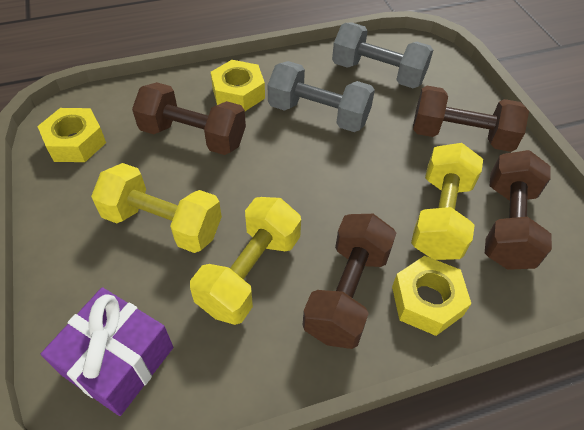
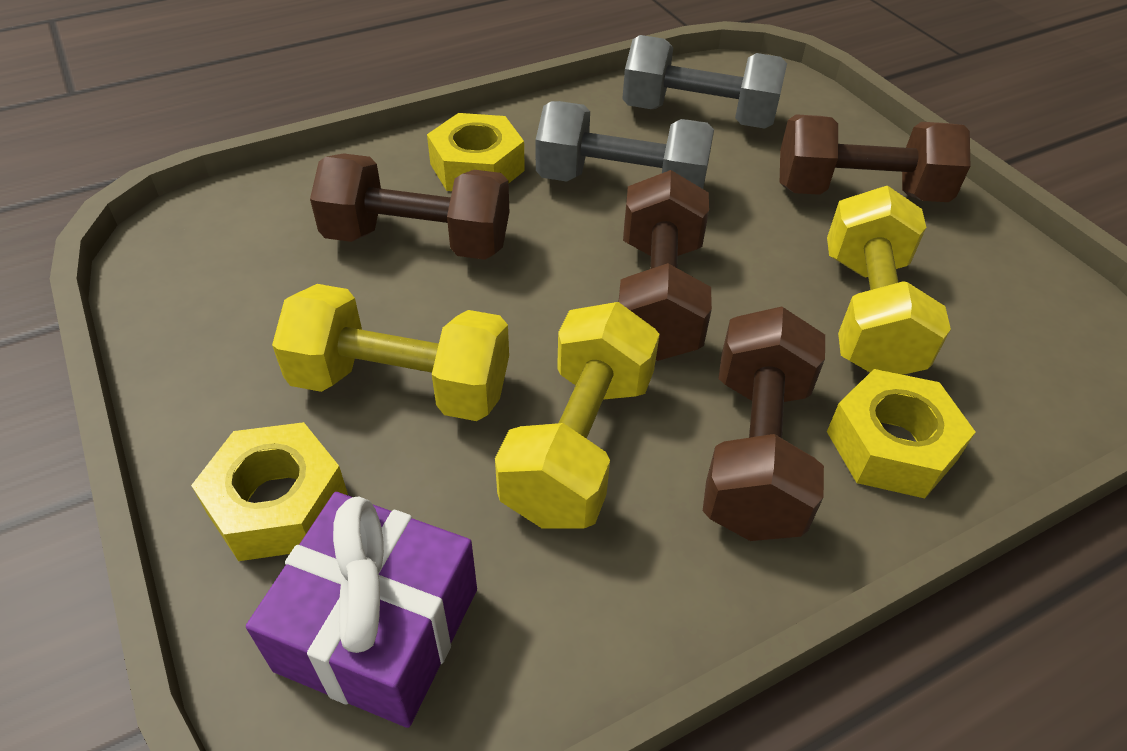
camera: 10 degrees left, 5 degrees down
yellow nut [37,108,106,162] -> yellow nut moved to [191,422,348,561]
brown dumbbell [485,150,552,270] -> brown dumbbell moved to [619,170,712,361]

